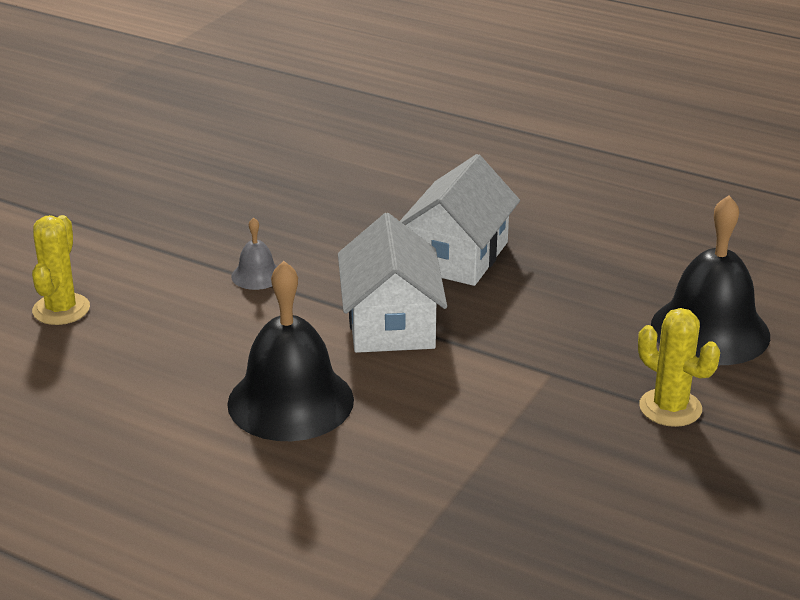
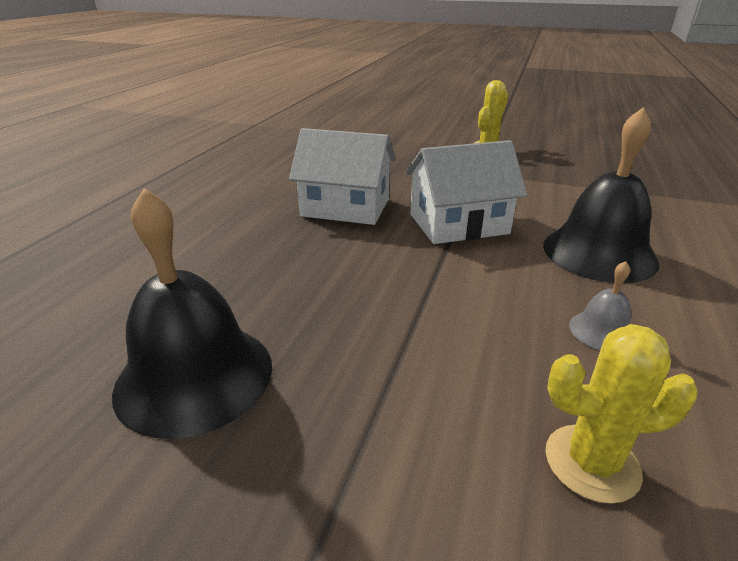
camera: 100 degrees left, 0 degrees up
grey bell [231,217,277,290] -> grey bell moved to [569,261,631,350]
black bell [651,195,770,365] -> black bell moved to [112,188,272,439]

